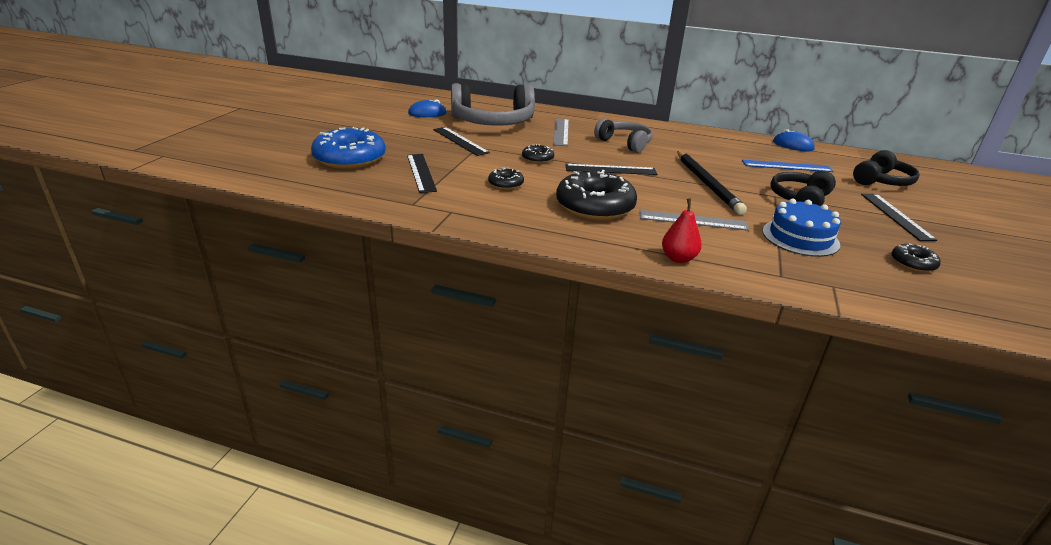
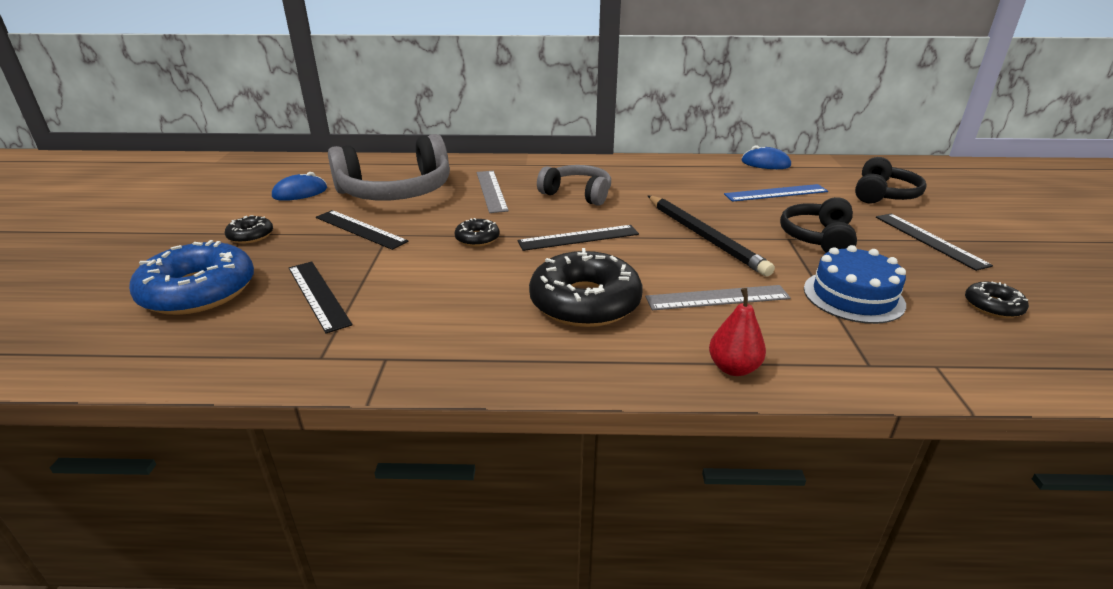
camera: 15 degrees left, 0 degrees up
black donut [488,168,524,190] -> black donut moved to [225,215,273,244]

